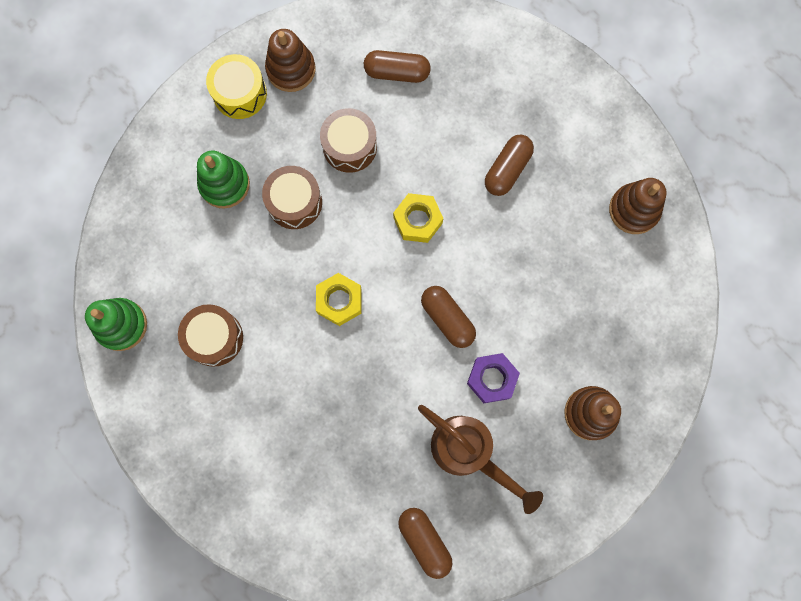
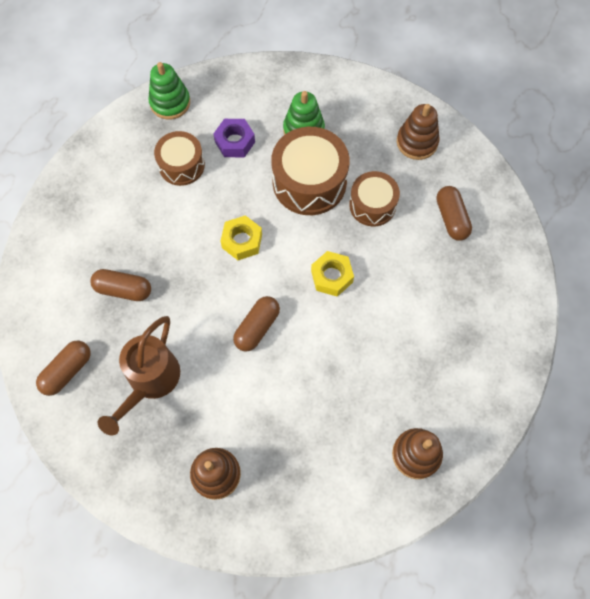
camera: 70 degrees right, 10 degrees down
yellow drum [206,54,267,119] -> none
brown drum [262,166,322,229] -> brown drum [271,127,350,215], size x1.60
purple nut [467,353,520,403] -> purple nut moved to [213,119,255,157]
brown capsule [485,134,534,196] -> brown capsule moved to [90,269,151,301]

